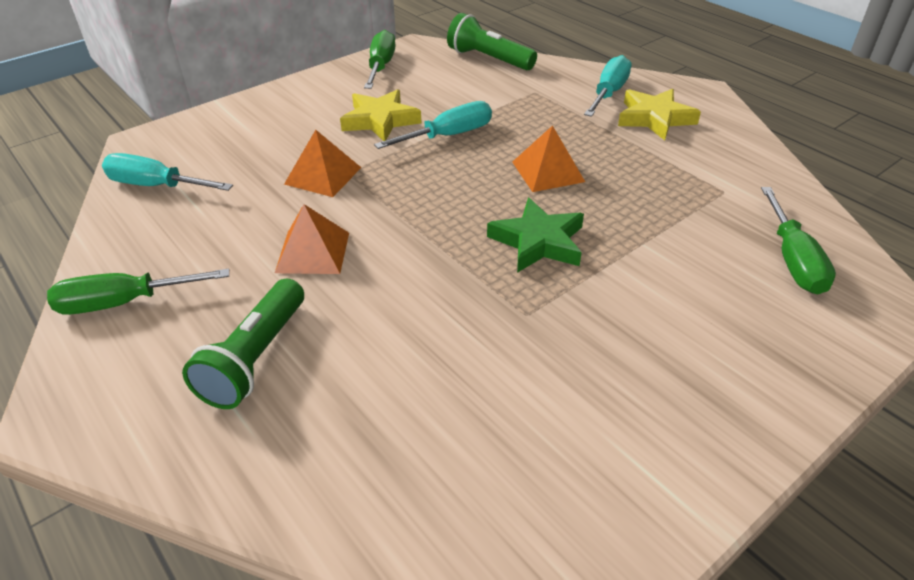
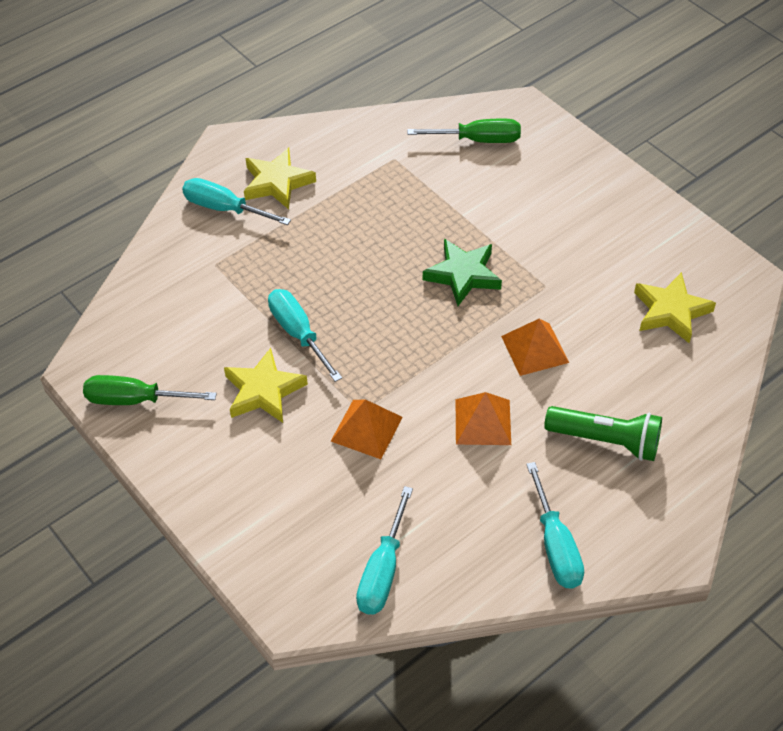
camera: 90 degrees left, 10 degrees up
green screwdriver [47,269,229,315] -> turquoise screwdriver [526,462,584,589]
green flashlight [447,13,537,71] -> none
orange pyramid [512,125,585,192] -> orange pyramid moved to [501,319,569,376]
none -> yellow star [634,272,716,343]

